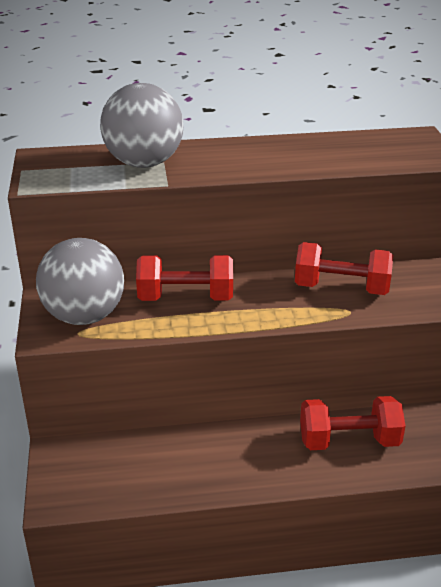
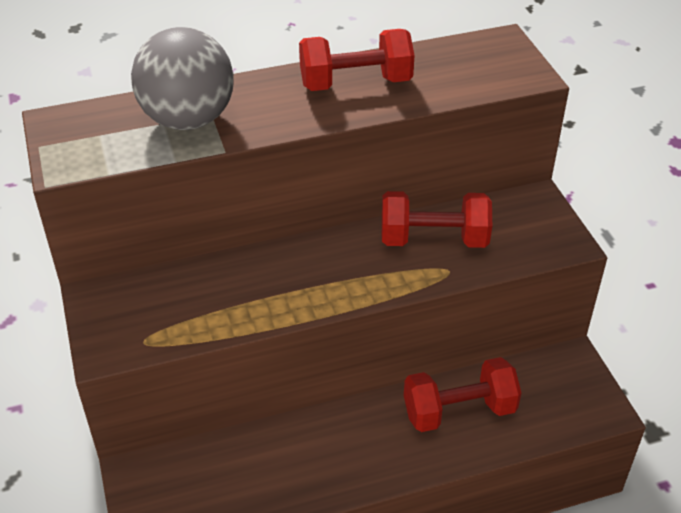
camera: 10 degrees left, 10 degrees up
grey ball [36,238,124,325] -> none
red dumbbell [136,255,233,301] -> red dumbbell moved to [299,29,415,91]

